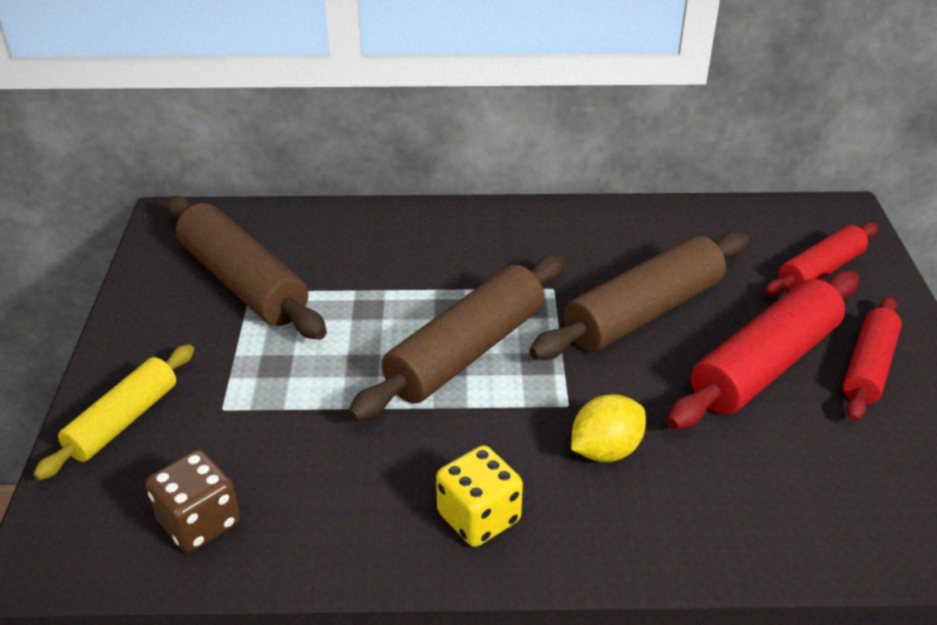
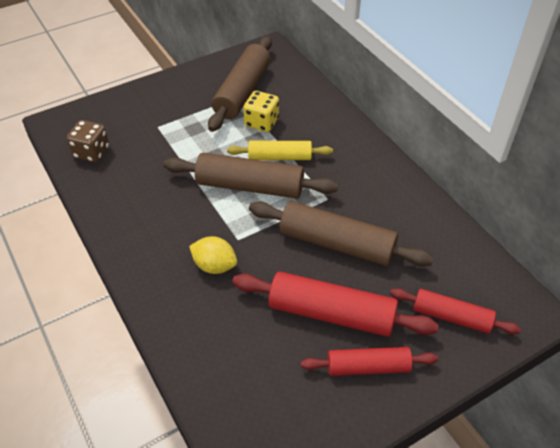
camera: 60 degrees right, 10 degrees up
yellow rolling pin [33,344,194,480] -> yellow rolling pin moved to [227,141,333,160]
yellow dice [436,445,523,547] -> yellow dice moved to [244,91,279,132]

